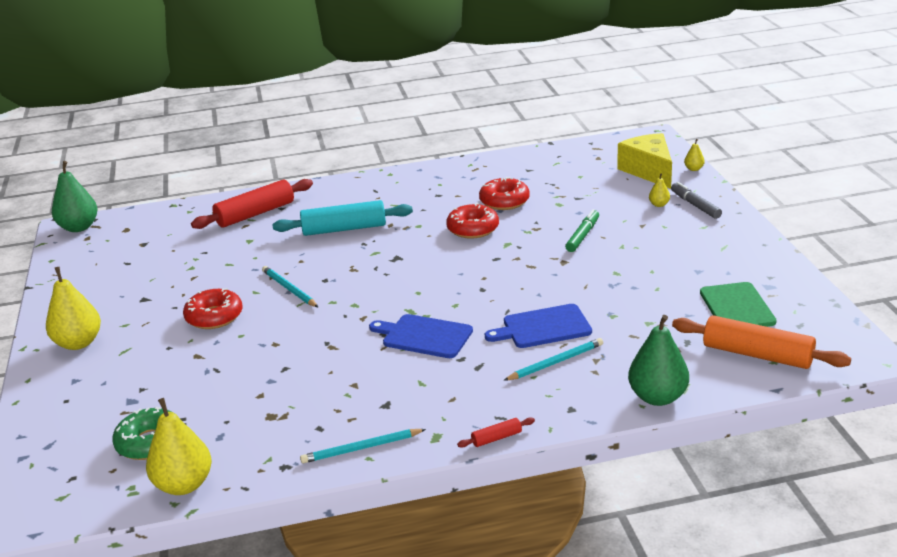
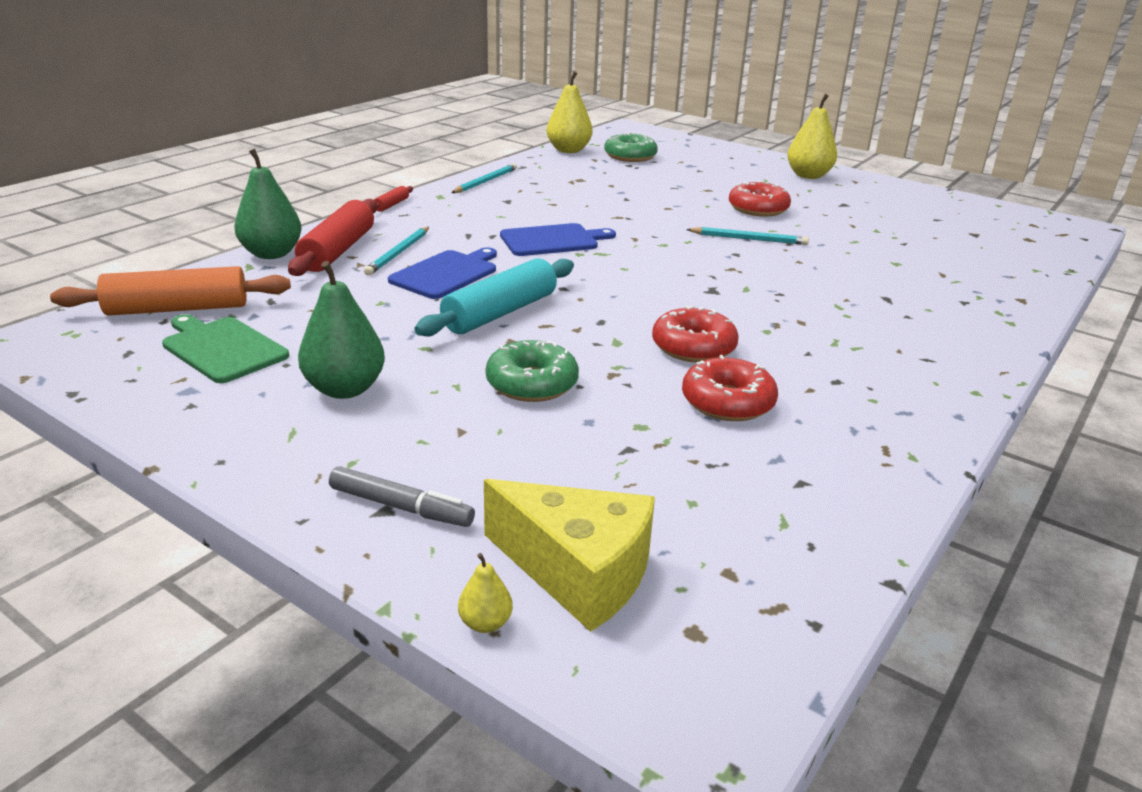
camera: 135 degrees right, 0 degrees up
green pear [52,161,98,232] -> green pear moved to [298,261,385,399]
red rolling pin [191,179,313,229] -> red rolling pin moved to [288,199,377,276]
turquoise rolling pin [272,200,413,236] -> turquoise rolling pin moved to [414,258,574,337]
green marker [565,209,599,252] -> green donut [486,340,579,402]
yellow pear [649,174,670,207] -> none

